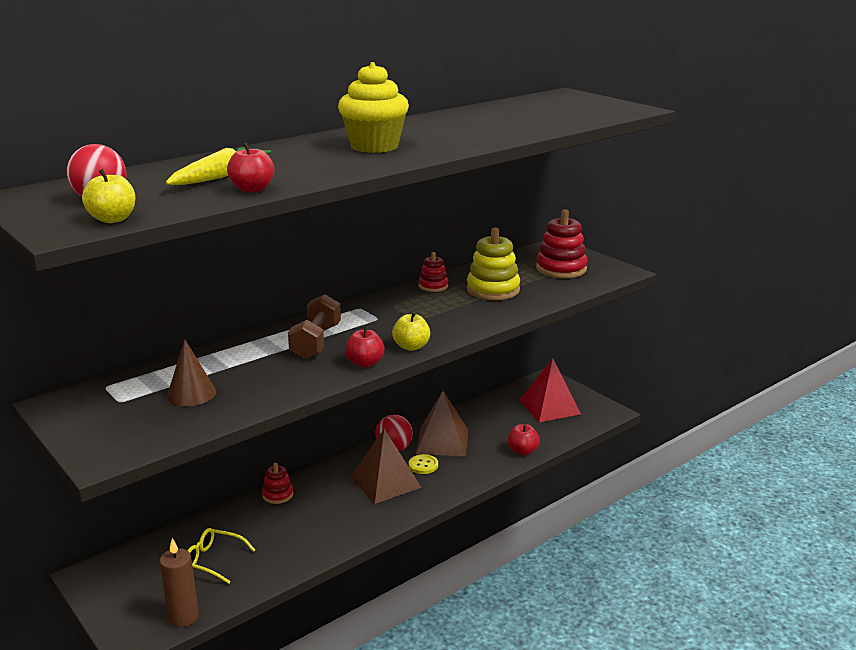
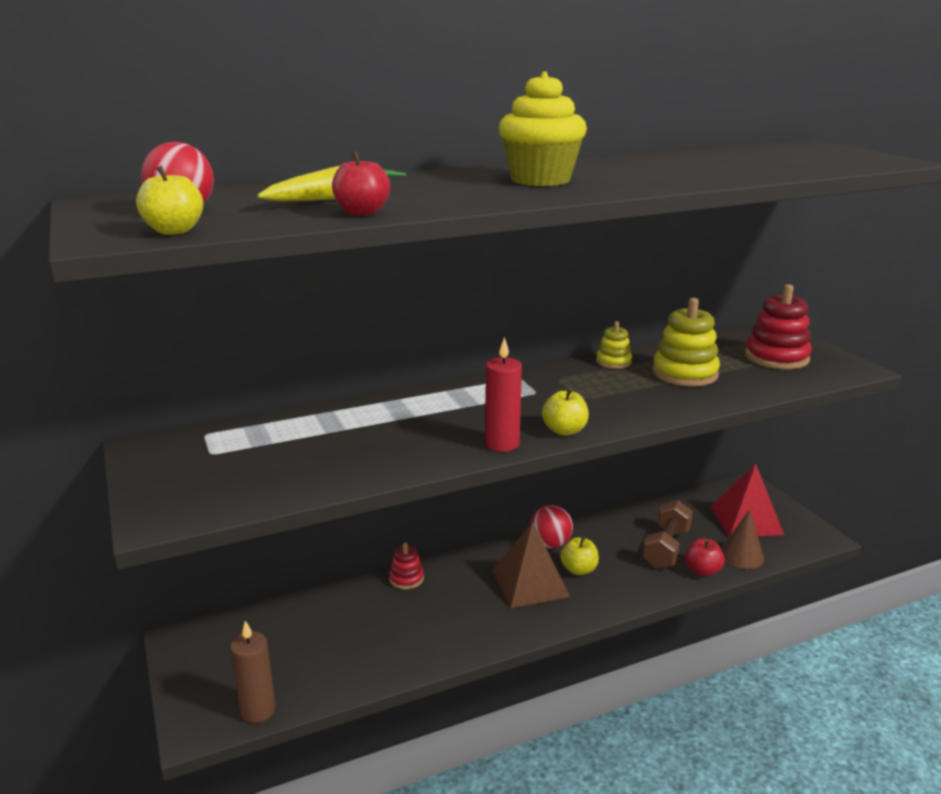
camera: 15 degrees right, 0 degrees up
brown cone [167,339,216,406] -> brown cone moved to [721,509,764,569]
yellow glasses [187,528,255,584] -> none
brown dumbbell [288,294,341,359] -> brown dumbbell moved to [643,500,693,568]
red apple [345,326,385,367] -> red candle [485,337,522,452]
yellow button [409,454,438,474] -> yellow apple [560,536,599,575]
brown pyramid [416,391,468,457] -> none
red stacking toy [419,252,448,292] -> yellow stacking toy [596,321,632,369]

